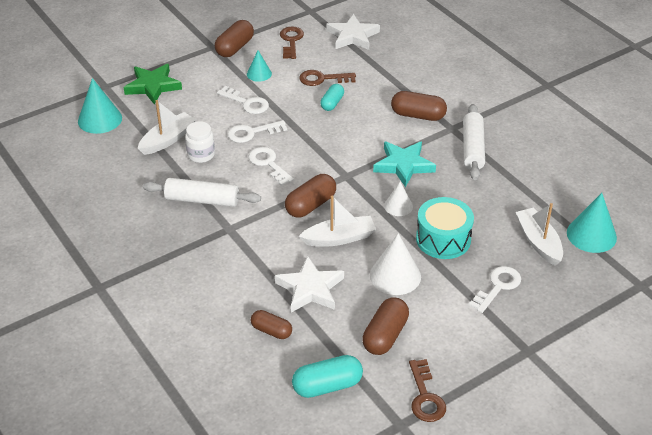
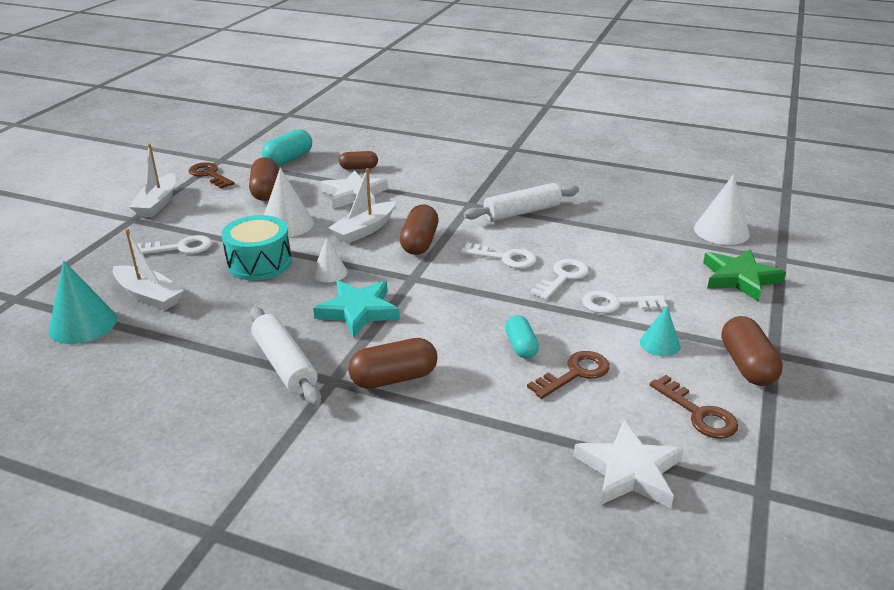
camera: 145 degrees right, 10 degrees down
turquoise cone [78,78,122,134] -> white cone [694,174,750,245]
white boat [138,100,196,155] -> white boat moved to [130,144,176,217]
white jar [185,121,215,163] -> none
white key [469,266,521,313] -> white key turned 105 degrees counterclockwise [137,235,212,254]

